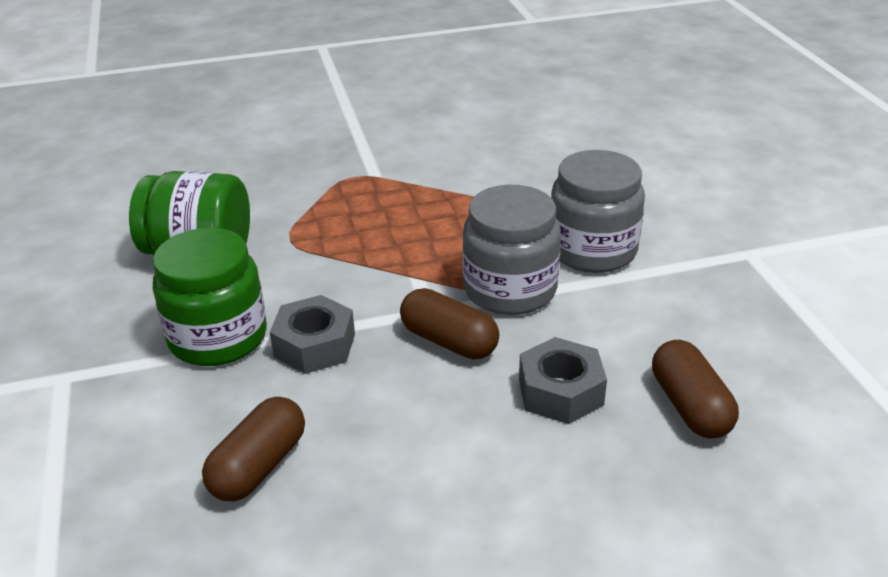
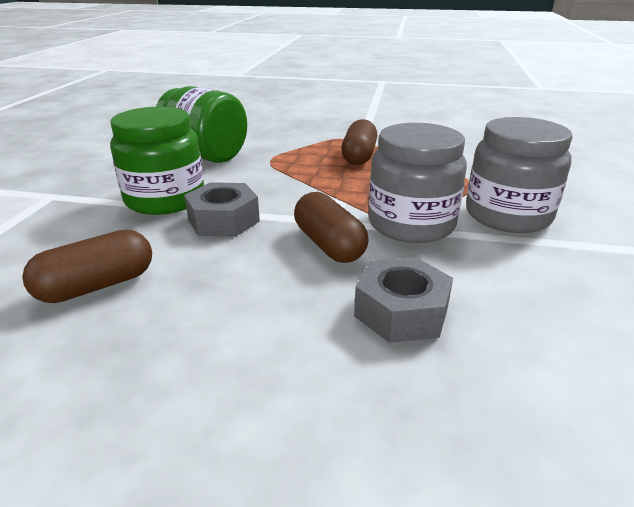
camera: 25 degrees right, 5 degrees down
brown capsule [652,340,739,438] -> brown capsule moved to [341,119,377,165]

